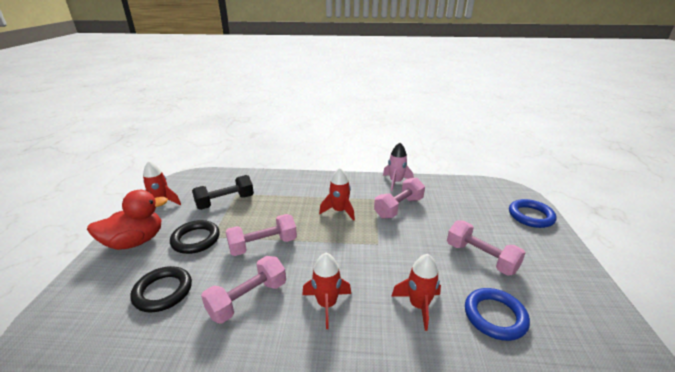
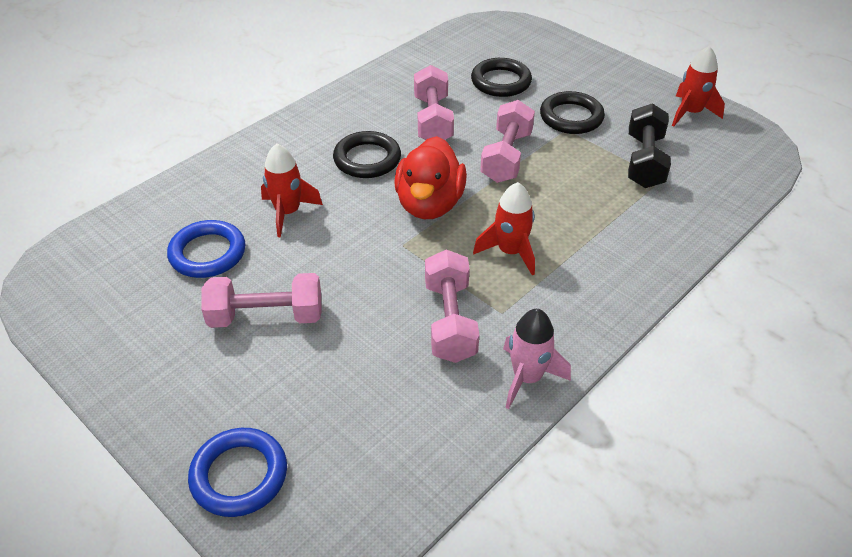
camera: 130 degrees right, 15 degrees up
red duck [87,190,168,250] -> red duck moved to [394,136,467,219]
red rocket [302,253,351,329] -> black ring [333,131,401,178]

